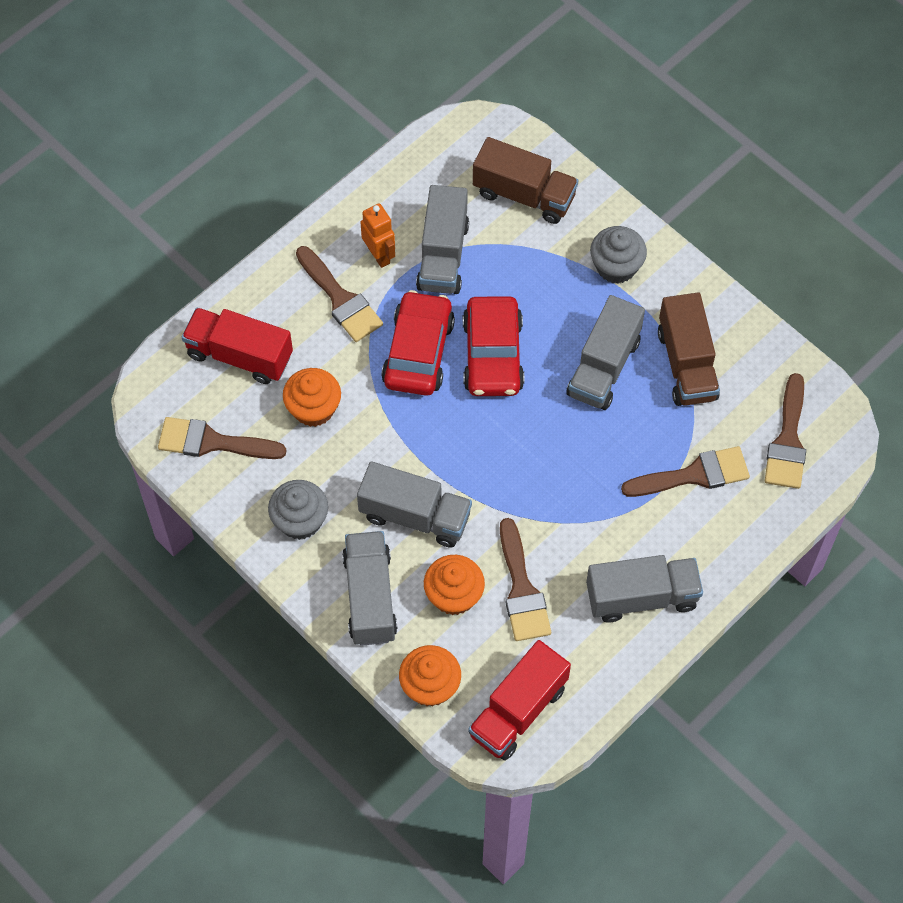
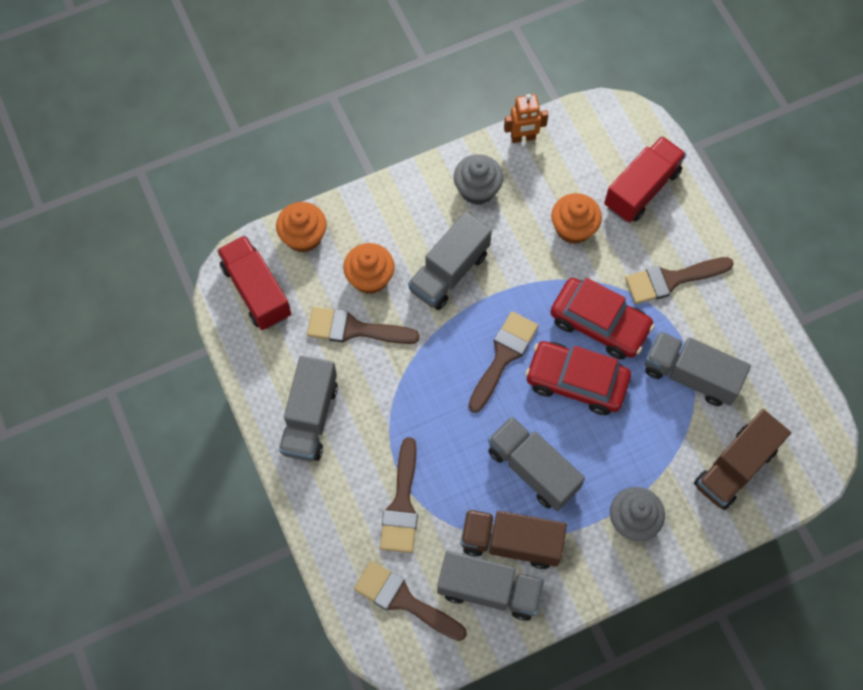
camera: 110 degrees right, 5 degrees up
brown brush [158,417,286,459] -> brown brush moved to [468,311,539,413]
grey truck [342,531,398,646] -> grey truck moved to [437,551,544,621]
orange robot [360,203,395,268] -> orange robot moved to [504,94,548,143]

